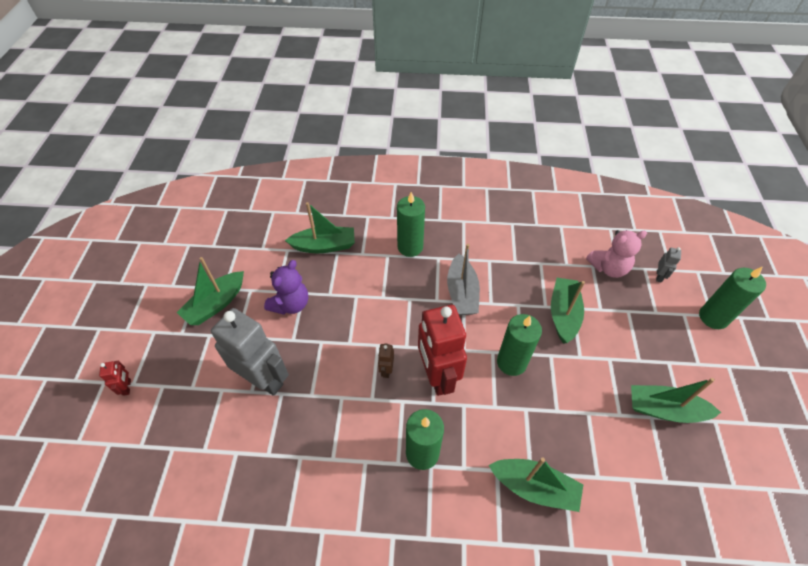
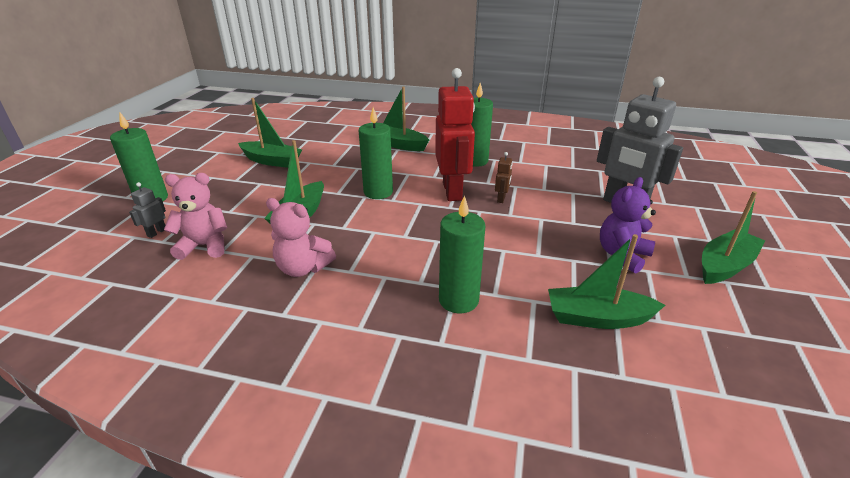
camera: 170 degrees left, 20 degrees down
red robot [99,361,131,396] -> none
grey boat [447,244,480,315] -> none
none -> pink teddy bear [266,198,336,277]

